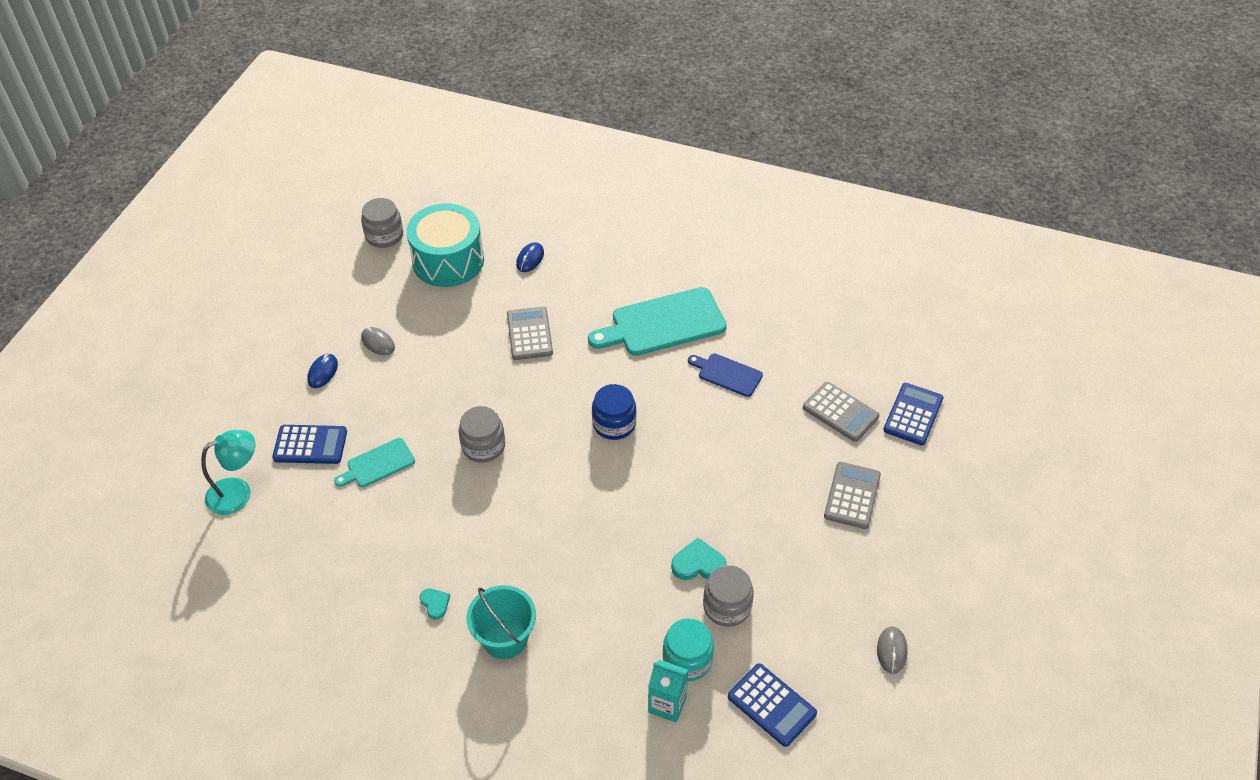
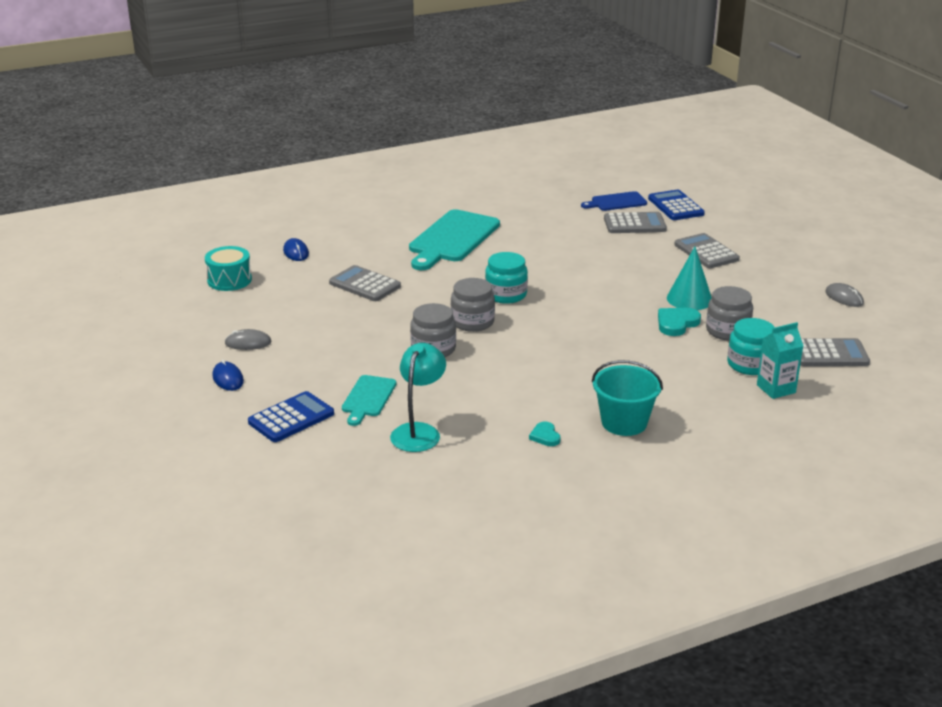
camera: 45 degrees left, 20 degrees down
turquoise lamp [201,430,255,515] -> turquoise lamp moved to [390,343,446,452]
grey jar [361,198,403,248] -> grey jar moved to [451,278,495,332]
turquoise drum [406,203,484,287] -> turquoise drum [205,246,252,291], size x0.59
turquoise heart [419,588,450,620] -> turquoise heart turned 120 degrees counterclockwise [529,421,561,446]
blue jar [592,384,636,440] -> turquoise jar [485,252,528,304]
blue cutting board [688,353,763,397] -> blue cutting board moved to [581,191,647,211]
blue calculator [728,664,817,747] -> grey calculator [800,338,870,366]
none -> turquoise cone [667,247,712,310]

